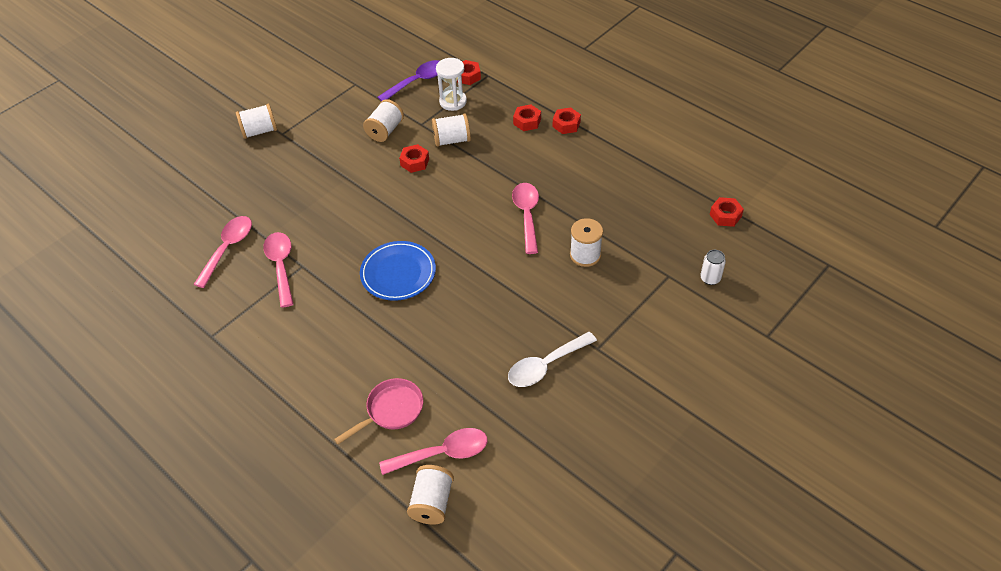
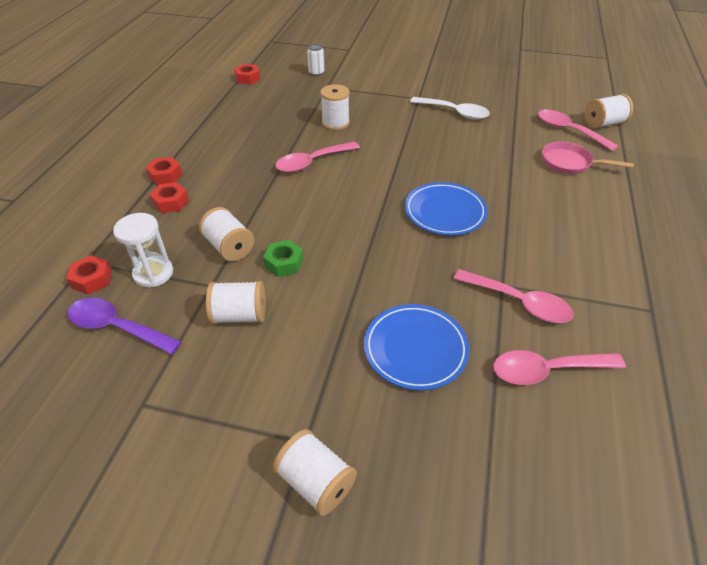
camera: 120 degrees left, 5 degrees down
pink spoon [263,232,293,308] -> pink spoon turned 105 degrees counterclockwise [453,269,574,323]
red nut [399,144,429,173] -> green nut [263,240,303,277]
none -> blue plate [364,304,470,390]

